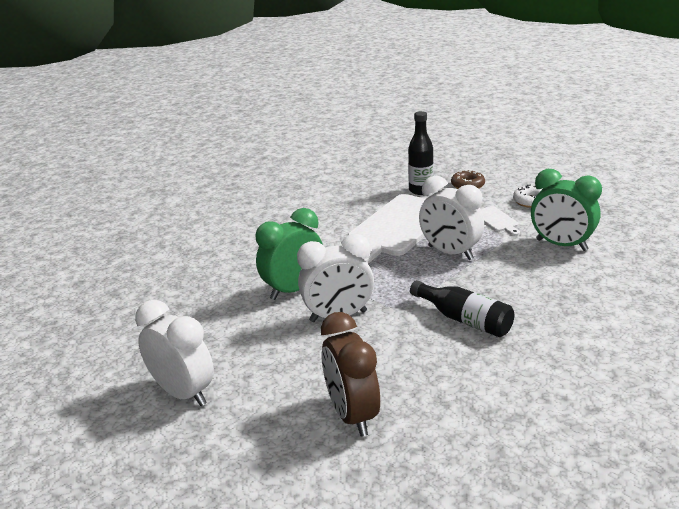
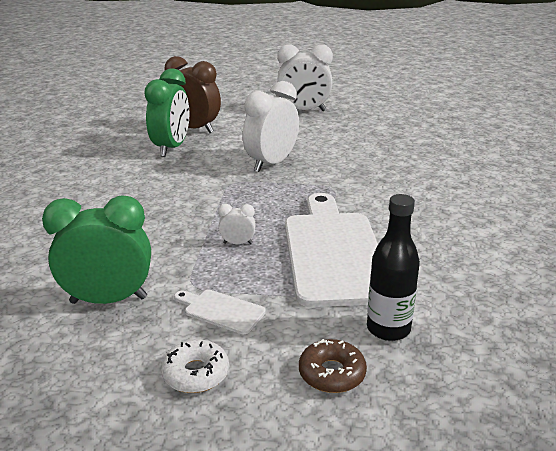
camera: 140 degrees right, 0 degrees up
green clock [256,208,323,300] -> green clock moved to [144,68,189,157]
black bottle [410,280,514,337] -> none
white clock [419,176,484,260] -> white clock [218,204,256,244], size x0.44

